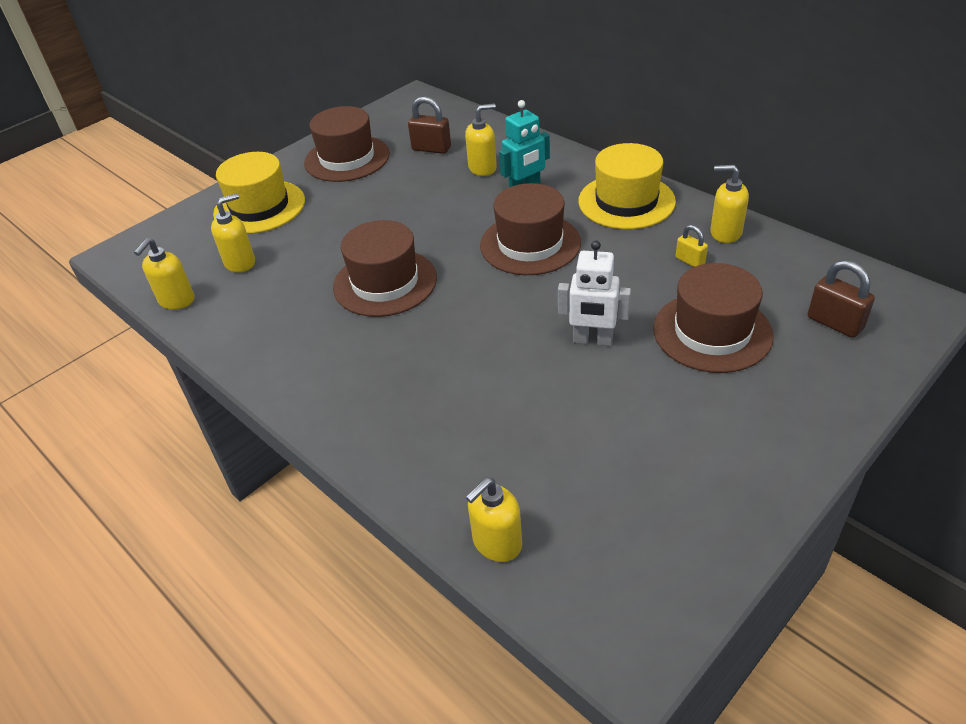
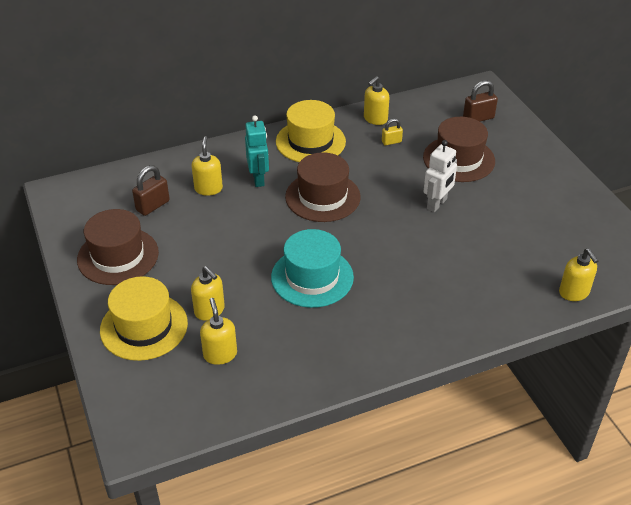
camera: 70 degrees left, 0 degrees up
yellow soap dispenser [134,238,194,310] -> yellow soap dispenser moved to [191,266,225,321]
brown hat [333,220,437,317] -> turquoise hat [271,229,354,308]

